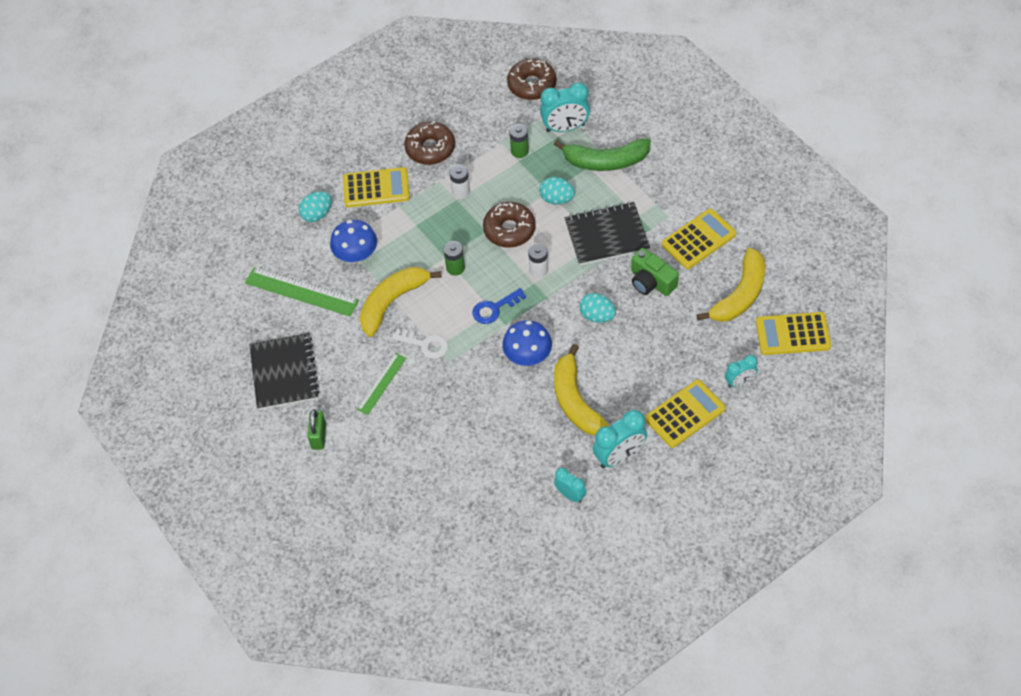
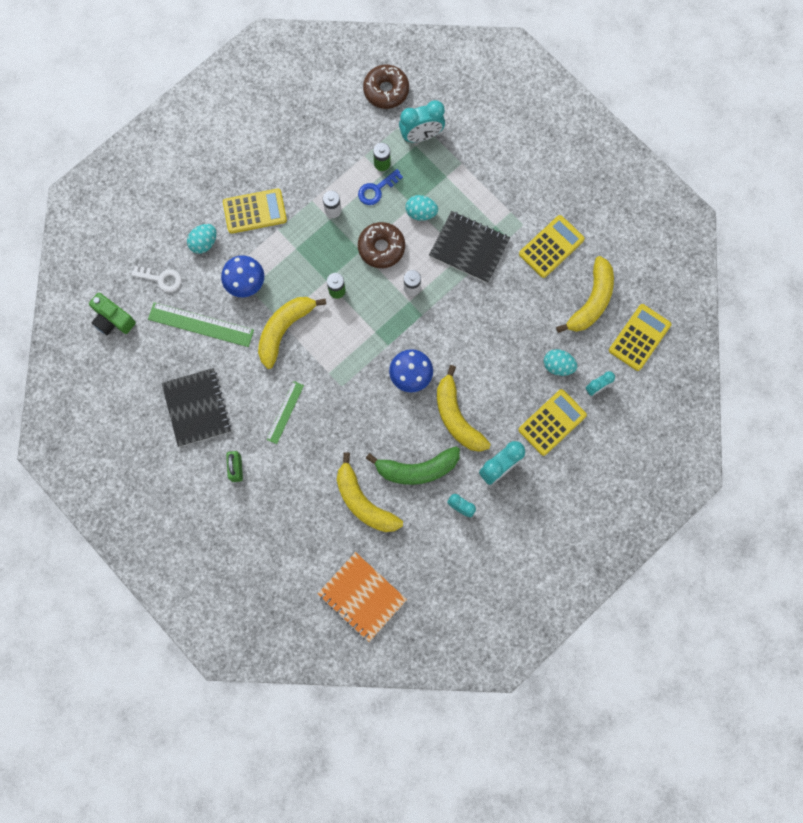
camera: 10 degrees left, 20 degrees up
white key [392,329,448,359] -> white key moved to [131,266,182,292]
brown donut [404,121,455,165] -> none
blue key [472,288,526,324] -> blue key moved to [358,169,403,205]
green banana [554,139,651,171] -> green banana moved to [366,446,460,485]
black notebook [564,202,650,265] -> black notebook turned 45 degrees clockwise [429,211,510,283]
turquoise egg [579,293,616,323] -> turquoise egg moved to [544,349,577,376]
green camera [631,248,679,296] -> green camera moved to [89,293,136,335]
yellow calculator [756,312,831,355] -> yellow calculator turned 135 degrees clockwise [609,304,671,371]
none -> orange notebook [318,552,407,642]
none -> yellow banana [337,452,403,532]

